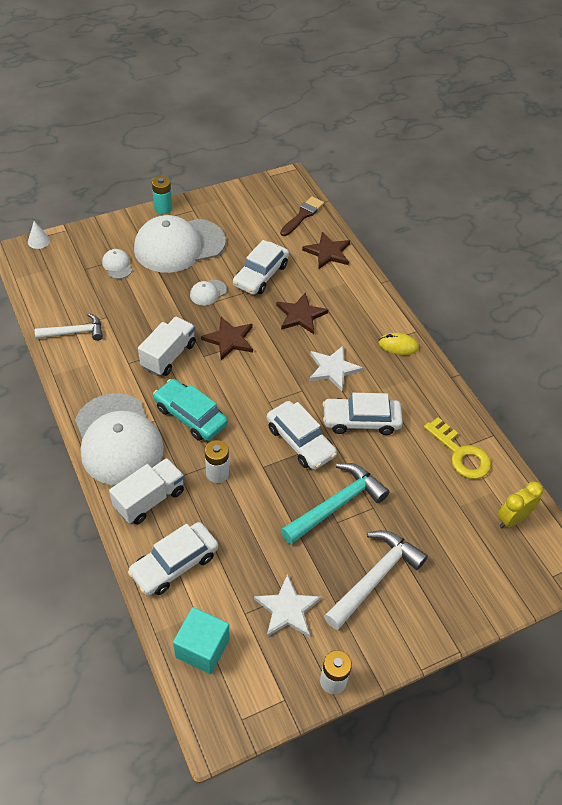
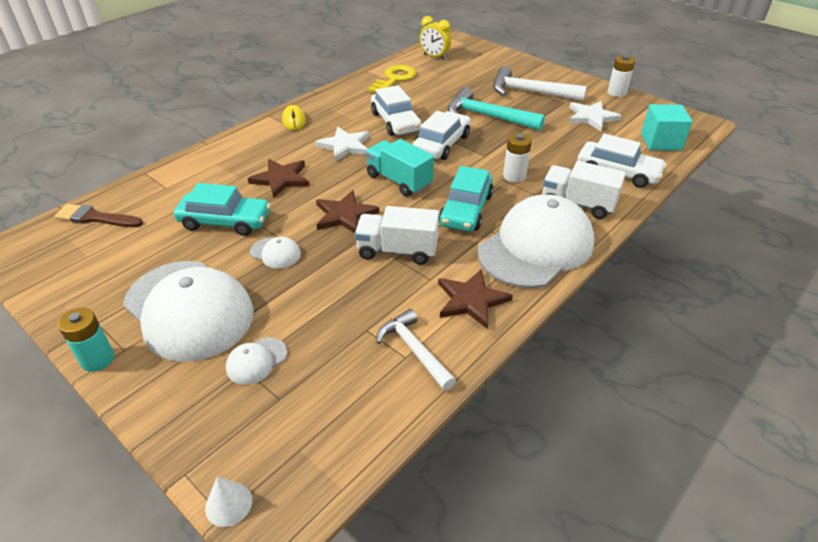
camera: 110 degrees left, 10 degrees down
white car [233,240,289,295] -> turquoise car [174,183,271,236]
brown star [302,232,350,269] -> brown star moved to [438,269,513,329]
none -> turquoise truck [365,139,434,197]

